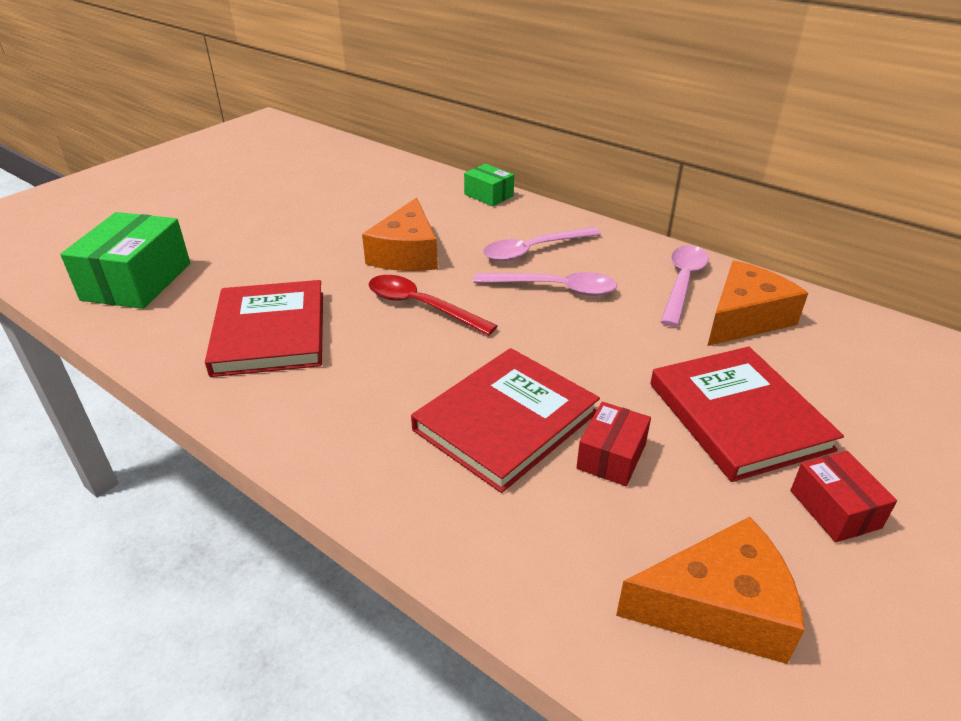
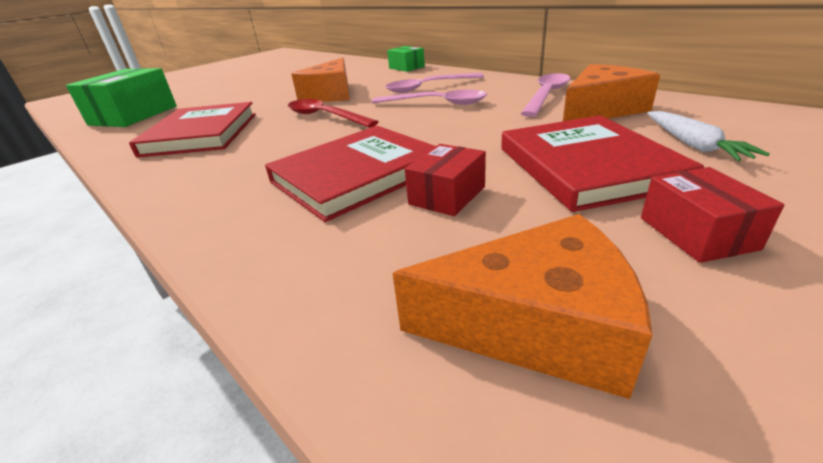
camera: 10 degrees right, 5 degrees down
none -> white carrot [647,111,770,161]

